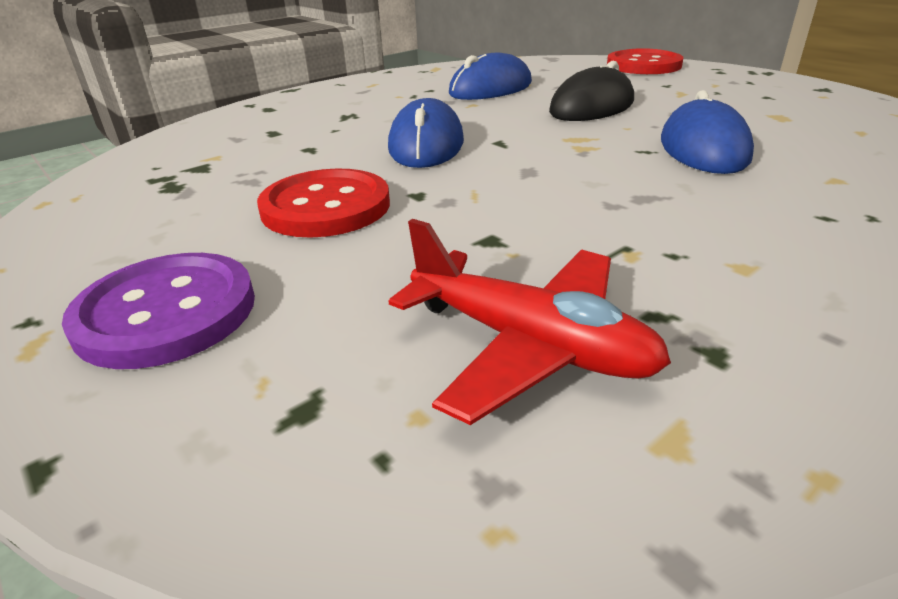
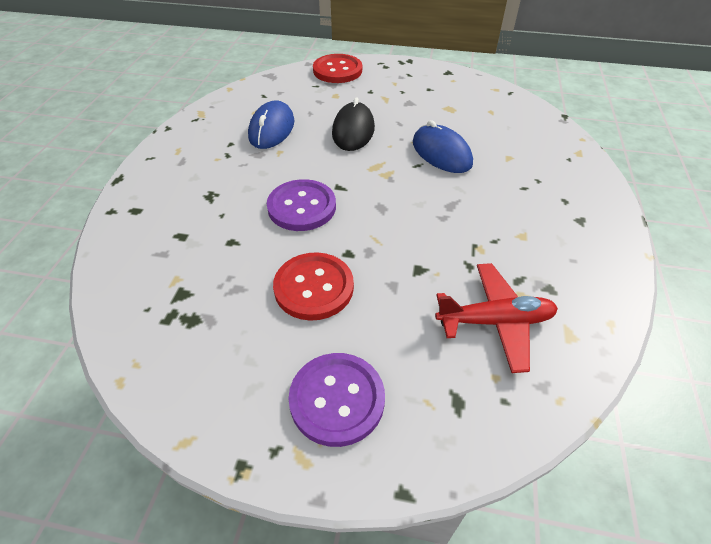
camera: 40 degrees left, 15 degrees up
blue mouse [388,98,464,168] -> purple button [267,179,336,231]

